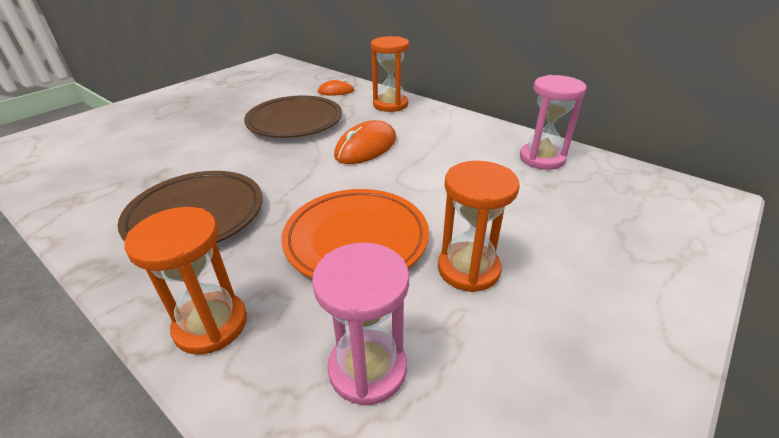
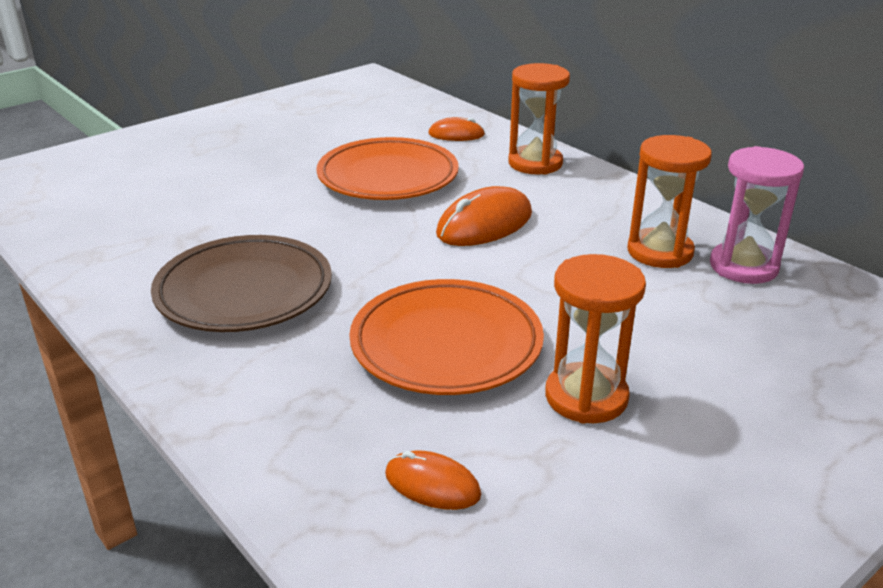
camera: 10 degrees right, 5 degrees down
orange hourglass [124,207,247,355] -> orange hourglass moved to [627,135,712,268]
brown plate [244,95,342,138] -> orange plate [317,137,459,200]
pink hourglass [312,243,409,406] -> orange mouse [385,450,481,510]

